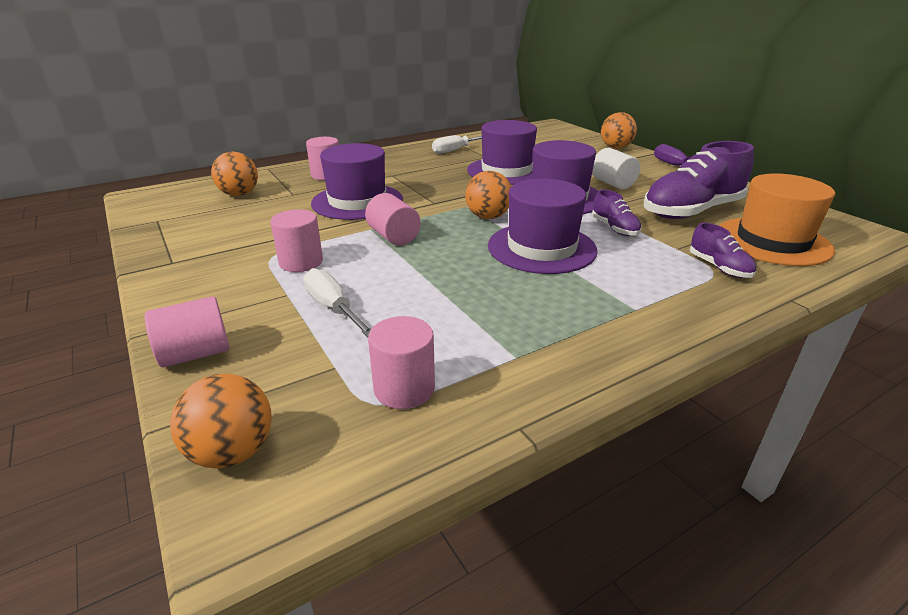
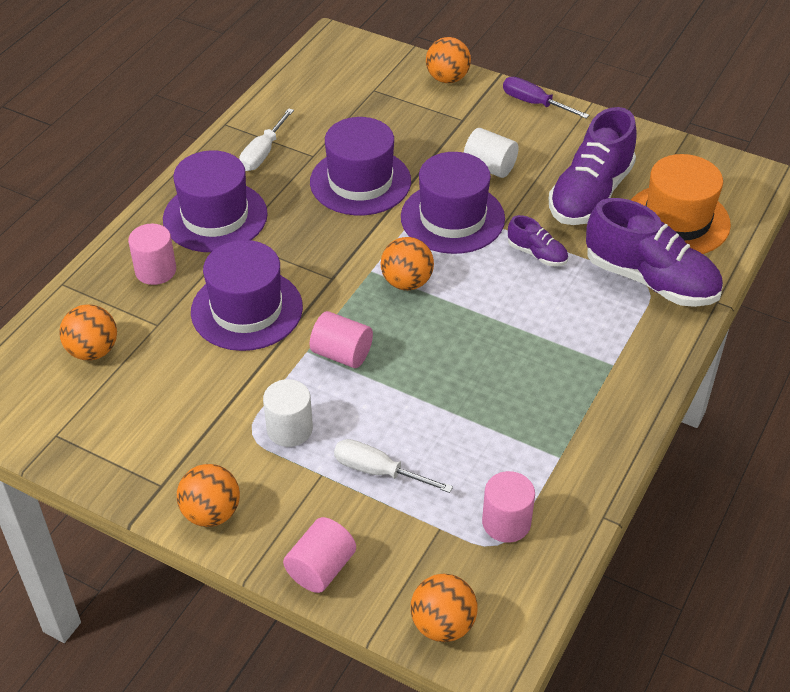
camera: 30 degrees left, 15 degrees up
pink cylinder [270,209,323,272] -> white cylinder [263,379,313,447]
purple hat [488,179,598,274] -> purple hat moved to [163,150,268,252]
purple shoe [690,223,756,278] -> purple shoe [586,198,723,307], size x2.10
none -> orange ball [177,464,240,527]

